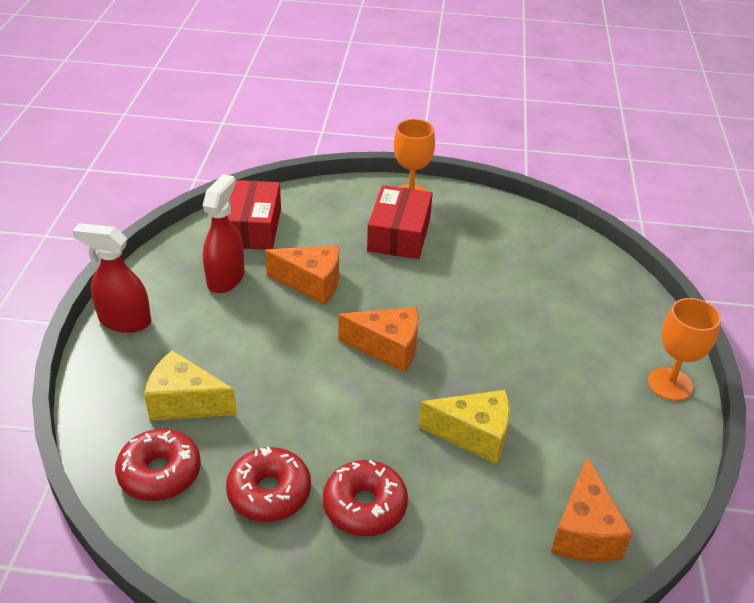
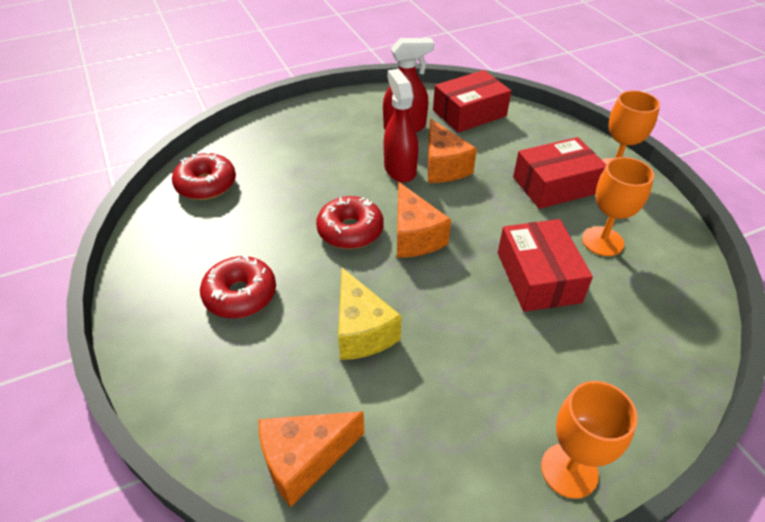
camera: 60 degrees right, 5 degrees up
red spray bottle [72,223,151,333] -> red spray bottle moved to [384,69,419,183]
yellow cheese [144,350,237,421] -> none
red donut [226,446,311,522] -> red donut moved to [316,196,383,249]
none -> red box [498,219,593,312]
none -> orange goblet [582,157,654,256]

